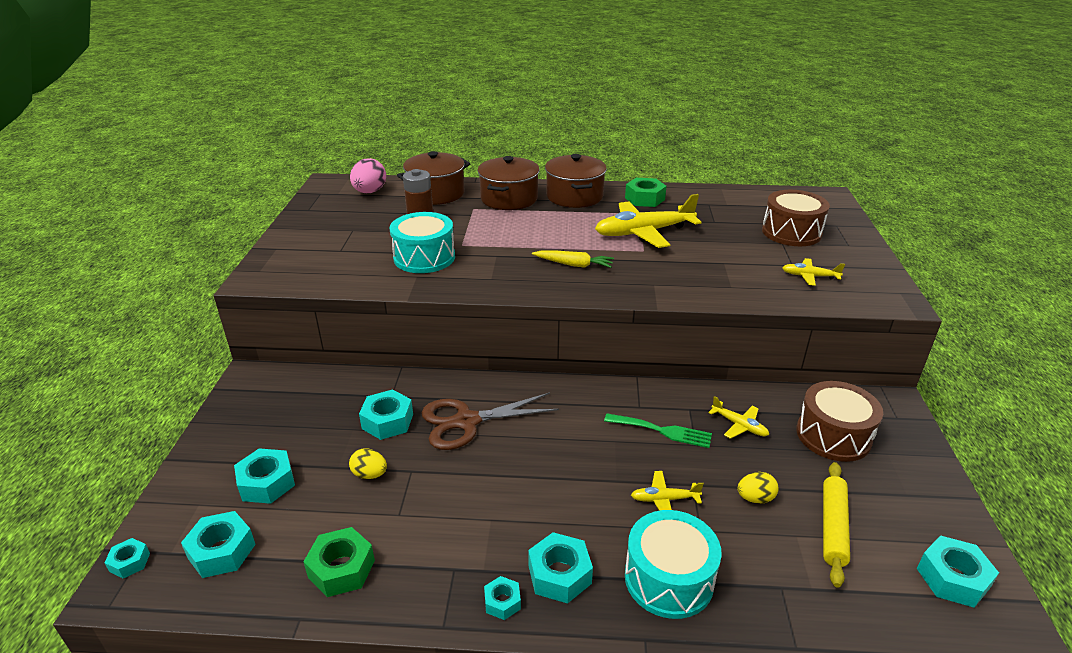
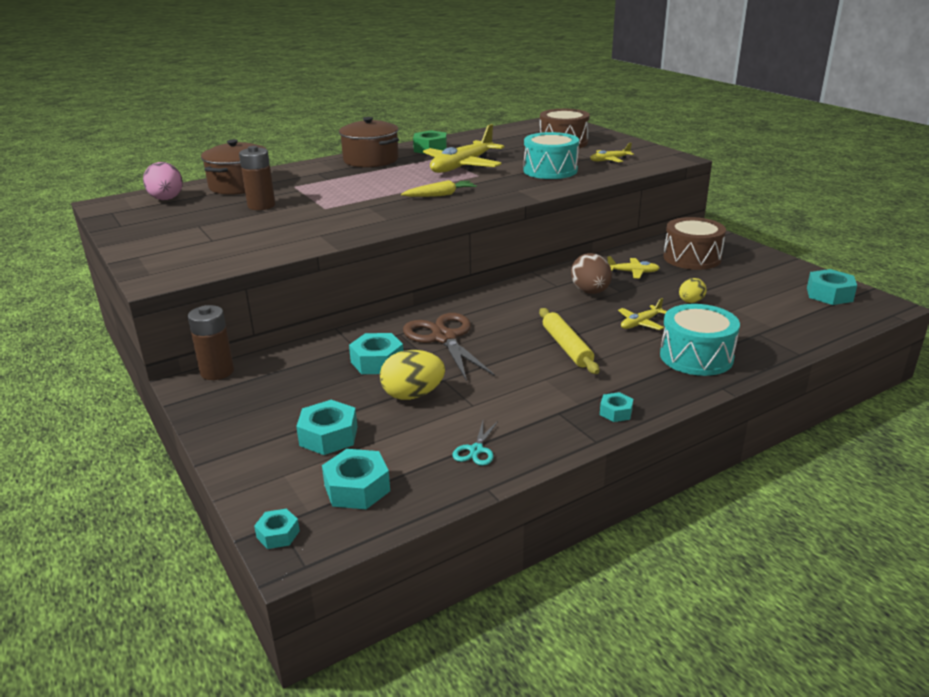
camera: 35 degrees left, 5 degrees down
green nut [303,527,375,597] -> turquoise scissors [453,421,498,466]
yellow egg [349,448,387,479] -> yellow egg [380,350,445,400], size x1.64
turquoise drum [390,212,455,273] -> turquoise drum moved to [524,132,579,179]
brown scissors [422,392,559,450] -> brown scissors turned 120 degrees clockwise [403,313,495,381]
brown pot [478,156,540,210] -> none
turquoise nut [528,532,593,604] -> none
green fork [604,414,712,448] -> brown egg [571,253,612,294]
yellow rolling pin [823,462,850,587] -> yellow rolling pin moved to [539,308,599,374]
none -> brown battery [188,305,234,380]

